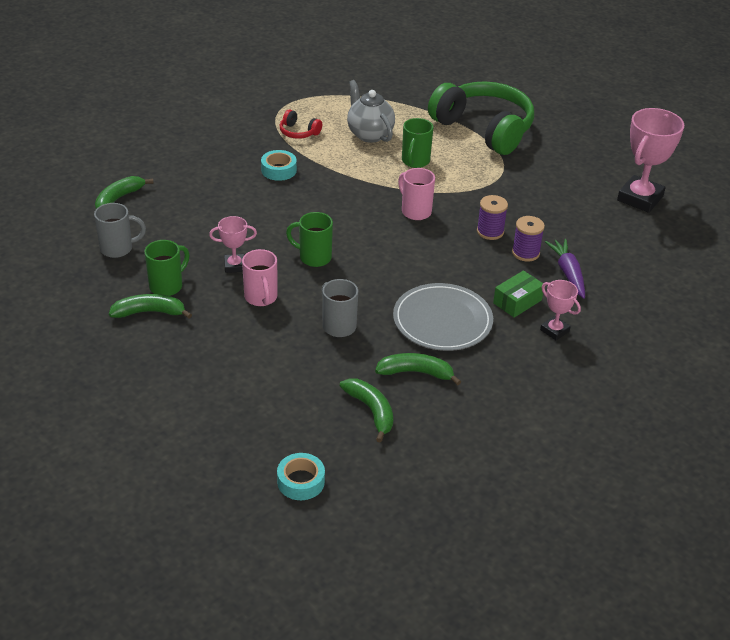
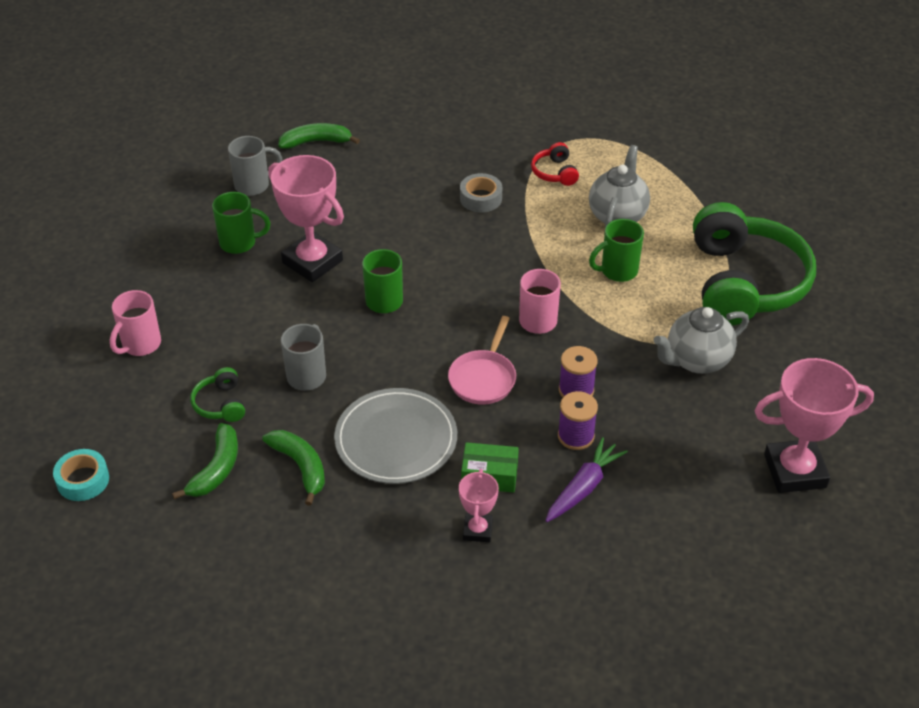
camera: 50 degrees right, 5 degrees up
grey mug [94,203,146,258] -> grey mug turned 60 degrees counterclockwise [228,136,282,196]
green banana [109,294,192,318] -> none
pink trophy [209,216,257,273] -> pink trophy [268,155,344,282], size x1.90
pink mug [242,249,278,306] -> pink mug moved to [110,290,161,356]
turquoise tape [261,150,297,181] -> grey tape [460,173,502,212]
none -> green headphones [191,367,245,422]
none -> pink pan [448,316,516,405]
none -> grey teapot [654,307,749,374]

